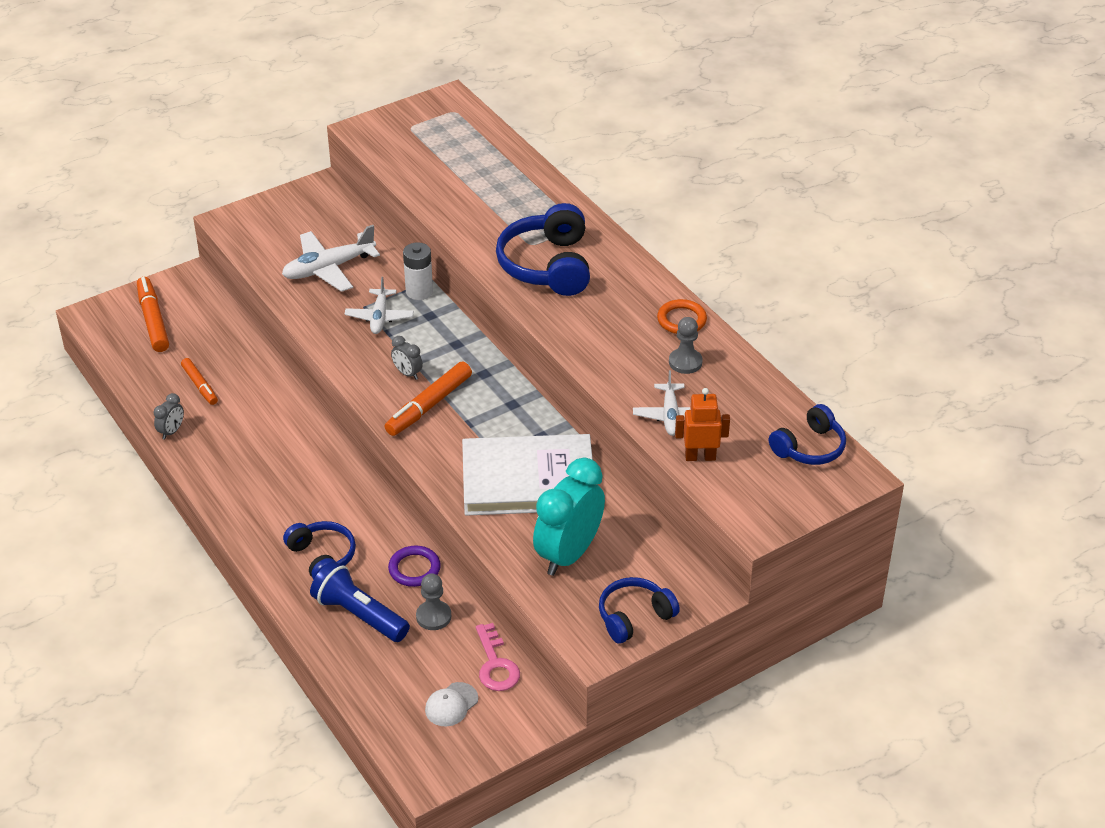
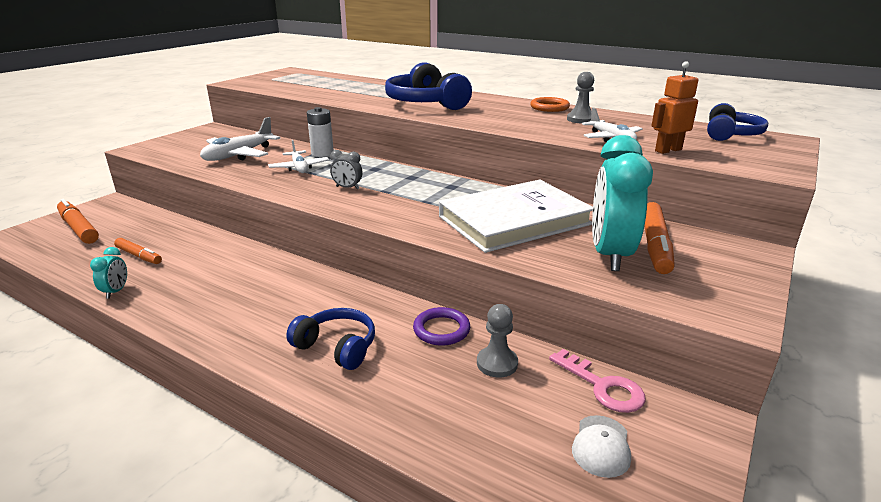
camera: 25 degrees left, 15 degrees down
grey clock [154,393,184,440] -> turquoise clock [90,247,127,299]
blue flashlight [310,561,410,642] -> none
orange marker [384,361,472,436] -> orange marker moved to [644,202,675,274]
blue headphones [599,577,680,644] -> none

